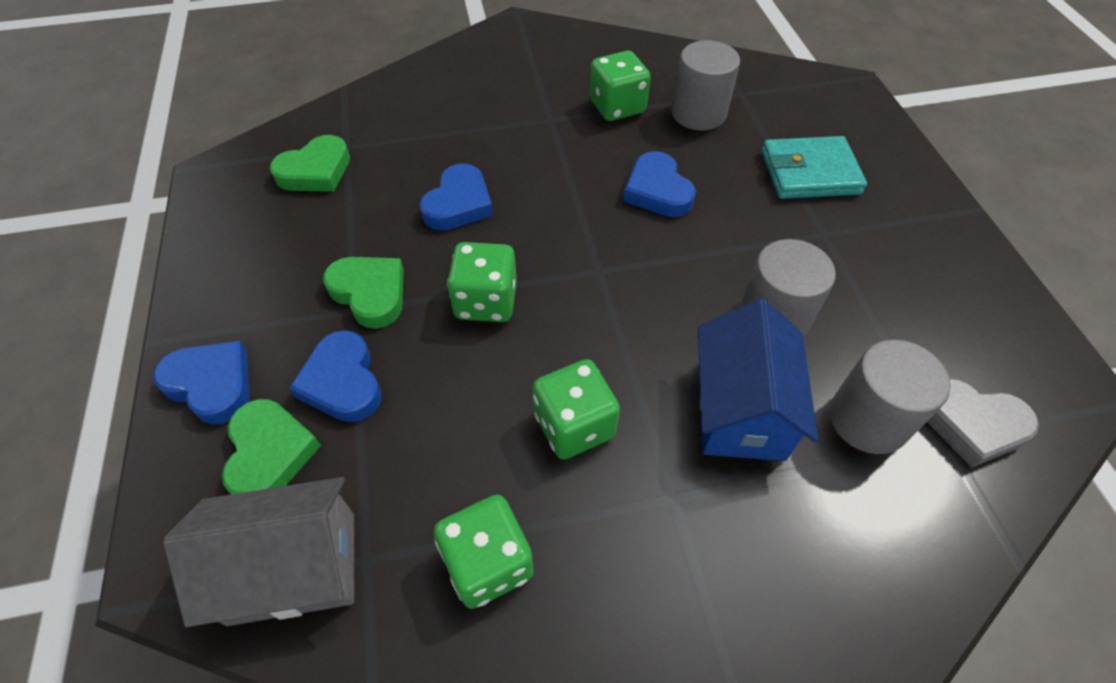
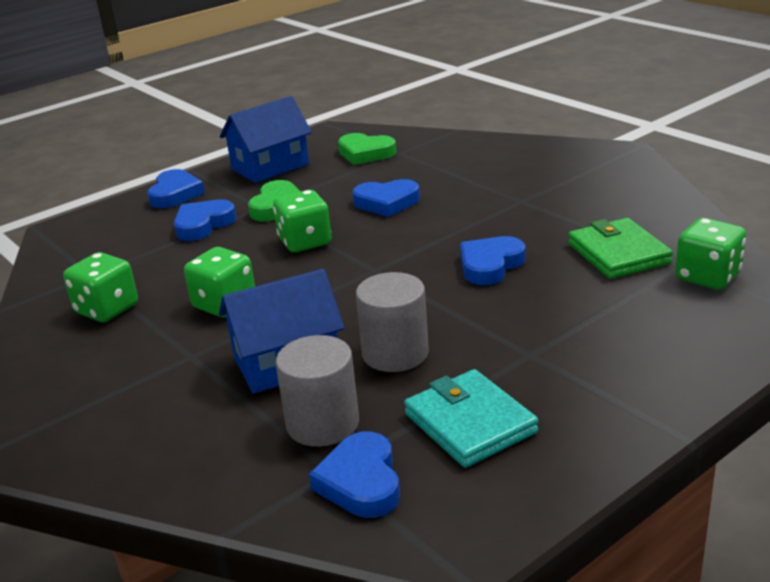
camera: 65 degrees right, 25 degrees down
grey house [163,477,354,627] -> none
green heart [222,399,321,494] -> none
green dice [590,51,651,121] -> green dice moved to [675,218,746,290]
grey cylinder [672,40,740,131] -> green wallet [568,218,673,279]
turquoise wallet [762,136,867,199] -> turquoise wallet moved to [404,369,538,468]
grey heart [927,379,1039,468] -> blue heart [309,431,400,518]
none -> blue house [220,96,312,183]

